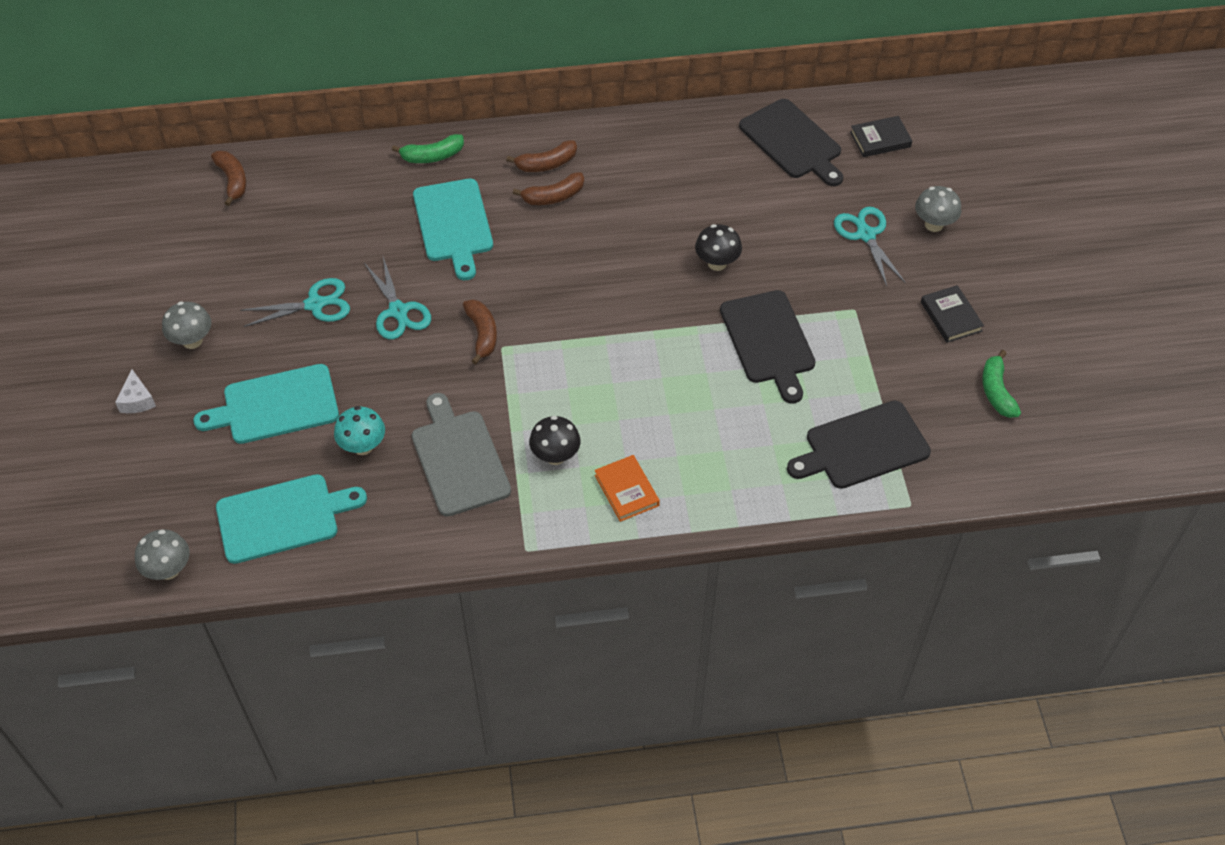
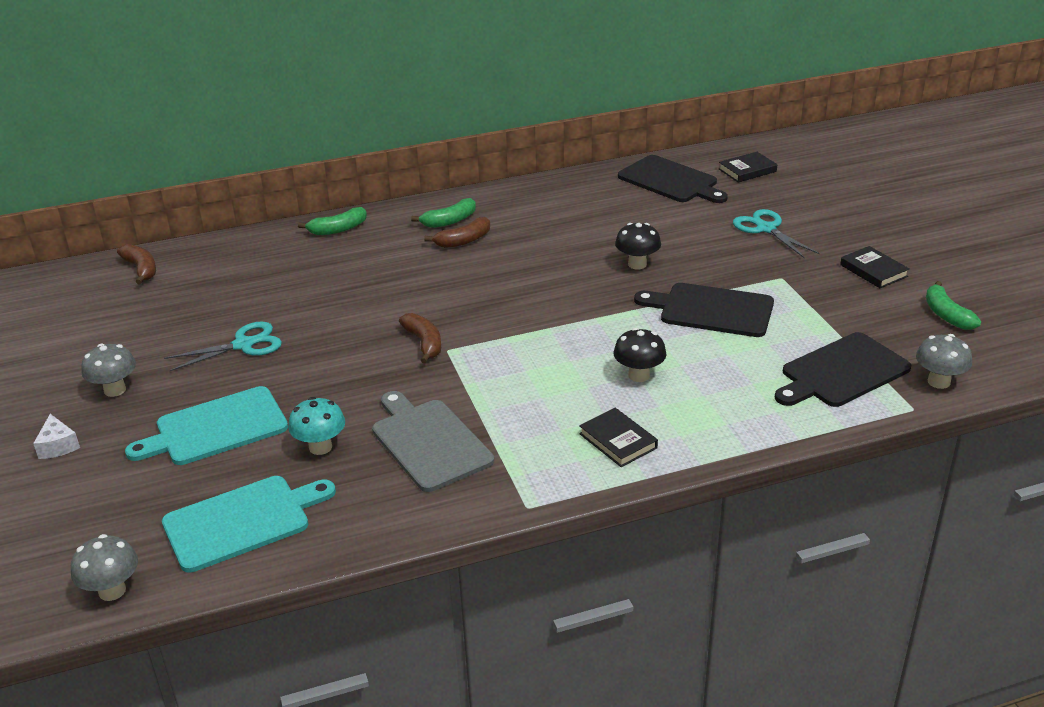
camera: 10 degrees left, 20 degrees down
turquoise scissors [364,257,431,339] -> none
turquoise cutting board [413,179,493,280] -> none
brown banana [506,140,577,172] -> green banana [411,198,476,228]
black mushroom [529,416,580,465] -> black mushroom moved to [613,328,667,382]
orange book [595,455,660,522] -> black book [579,408,658,467]
black cutting board [720,290,816,404] -> black cutting board turned 135 degrees clockwise [634,283,774,337]
grey mushroom [915,186,961,232] -> grey mushroom moved to [916,334,972,389]

